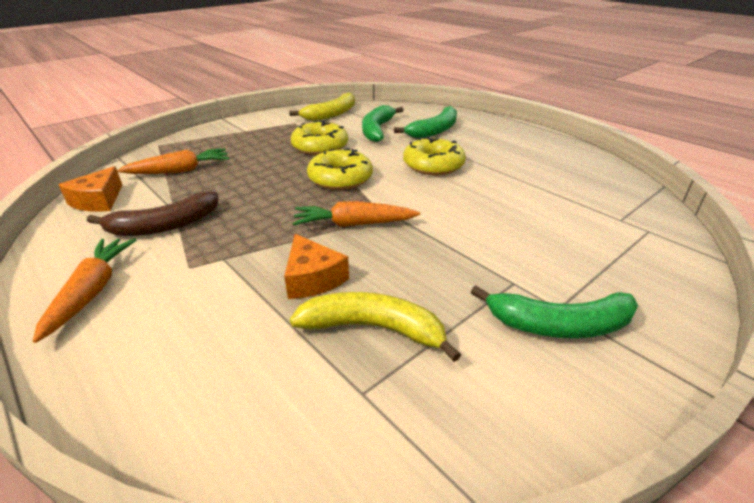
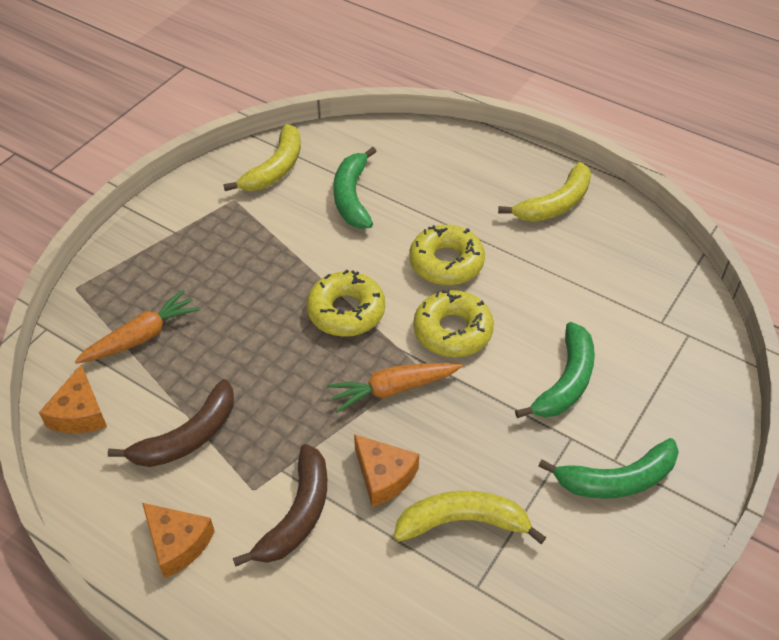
camera: 15 degrees left, 15 degrees up
orange carrot [33,238,136,343] -> orange cheese [142,503,215,579]
yellow donut [291,120,348,155] -> yellow donut moved to [413,289,494,357]
green banana [394,106,457,138] -> green banana moved to [515,322,595,418]
none -> brown banana [233,444,327,567]
none -> yellow banana [498,162,591,222]

